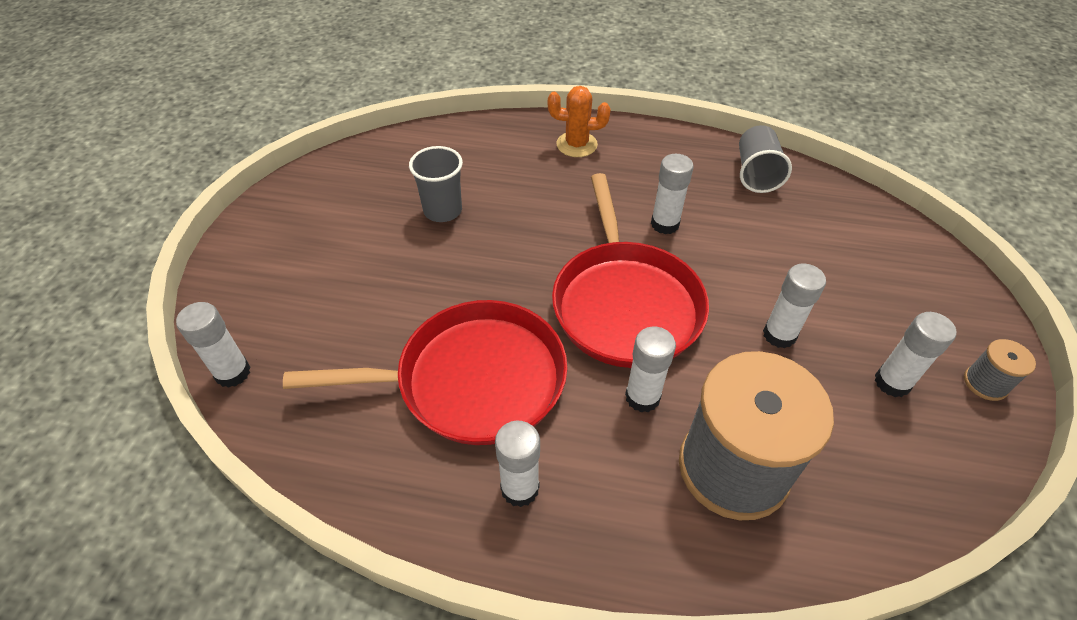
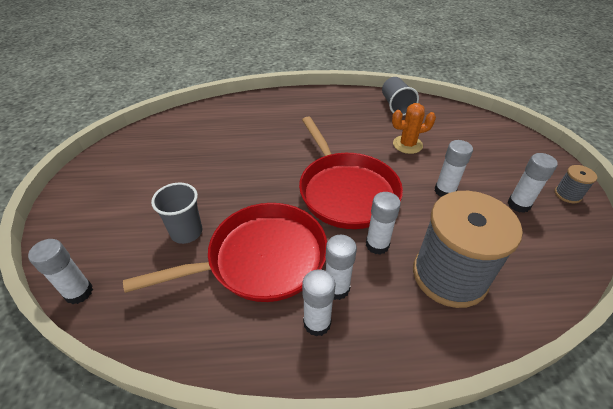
camera: 15 degrees left, 5 degrees down
grey cup [409,146,463,222] -> grey cup moved to [151,182,202,244]
orange cactus [548,86,610,157] -> orange cactus moved to [392,103,436,154]
white glue stick [651,154,694,234] -> white glue stick moved to [325,235,357,300]

